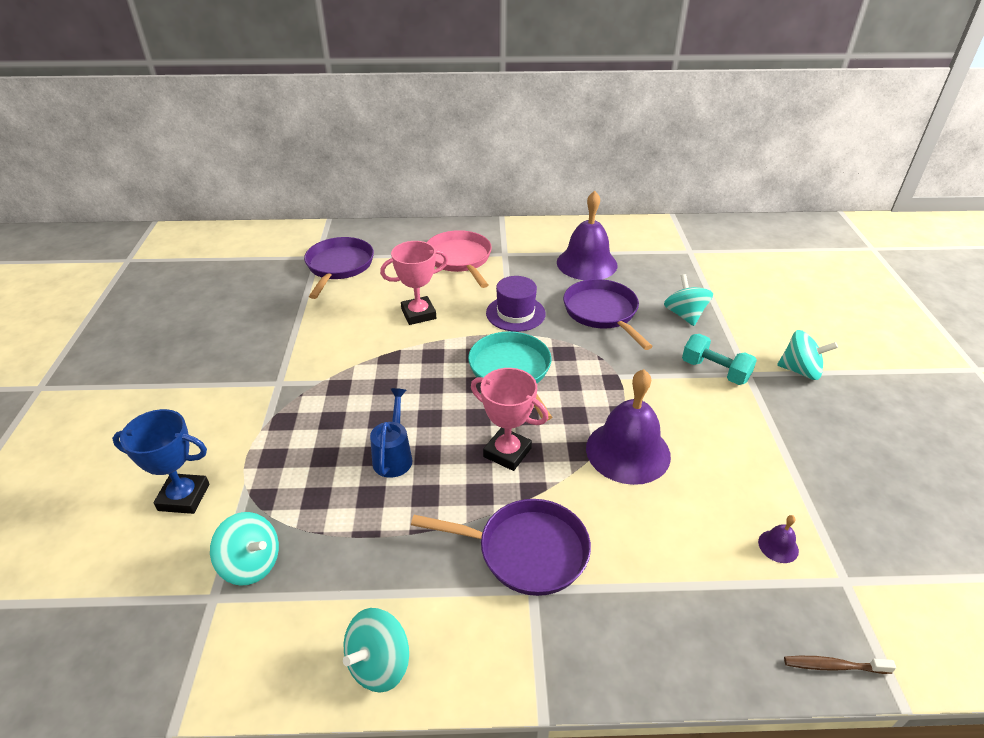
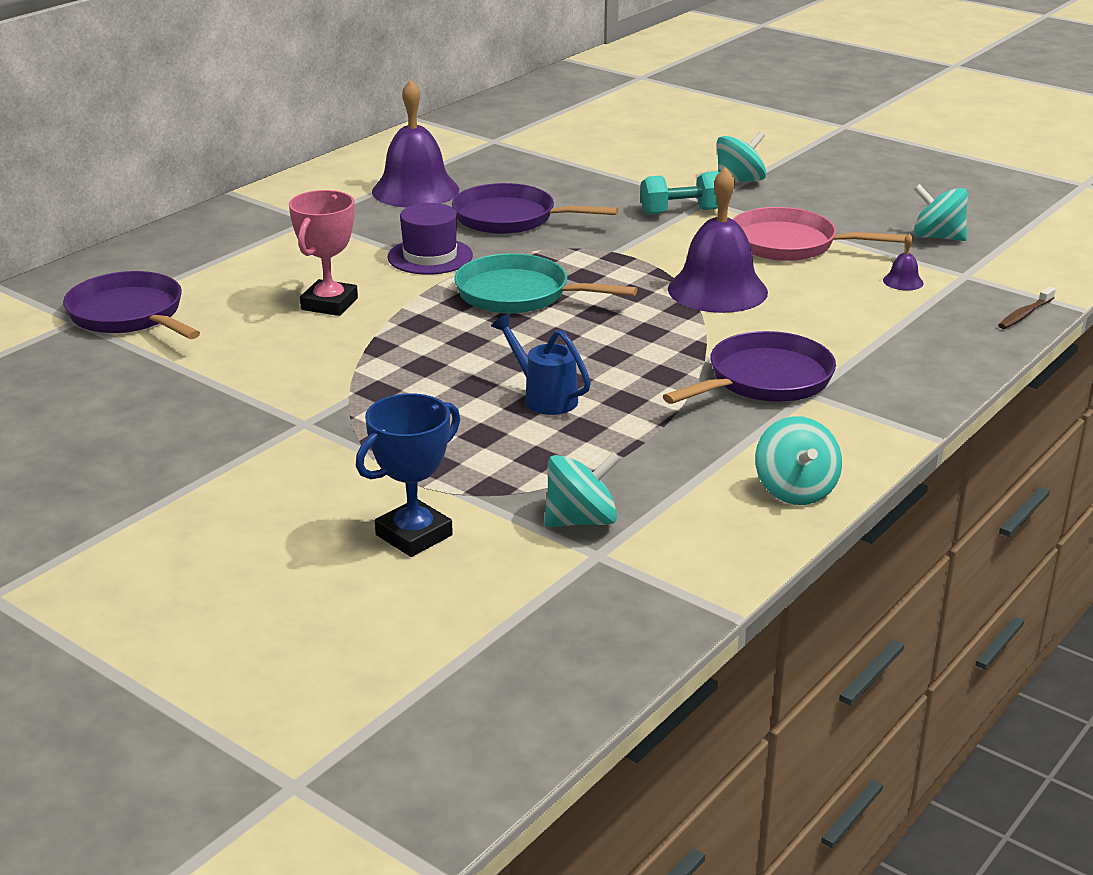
camera: 50 degrees left, 10 degrees down
pink pan [427,230,492,288] -> pink pan moved to [733,207,907,261]
pink trophy [471,368,548,471] -> none
turquoise spinning top [664,274,713,326] -> turquoise spinning top moved to [914,184,968,241]

